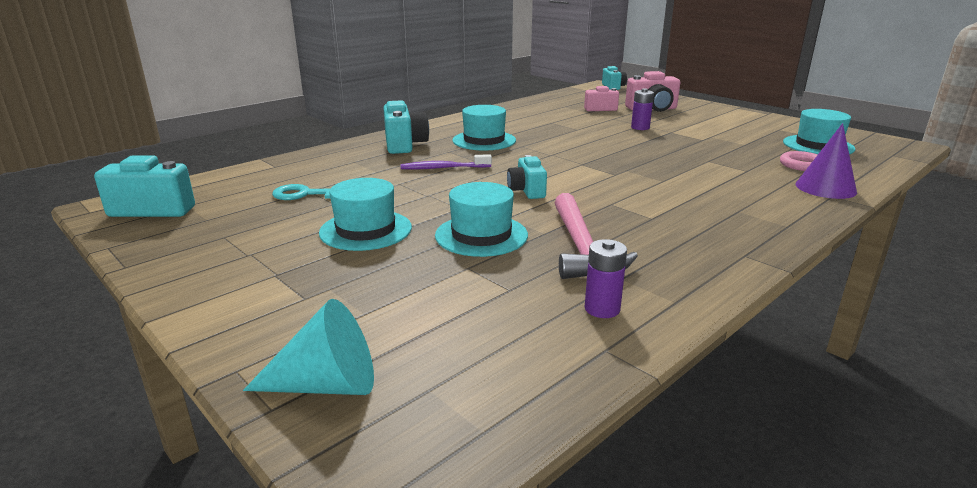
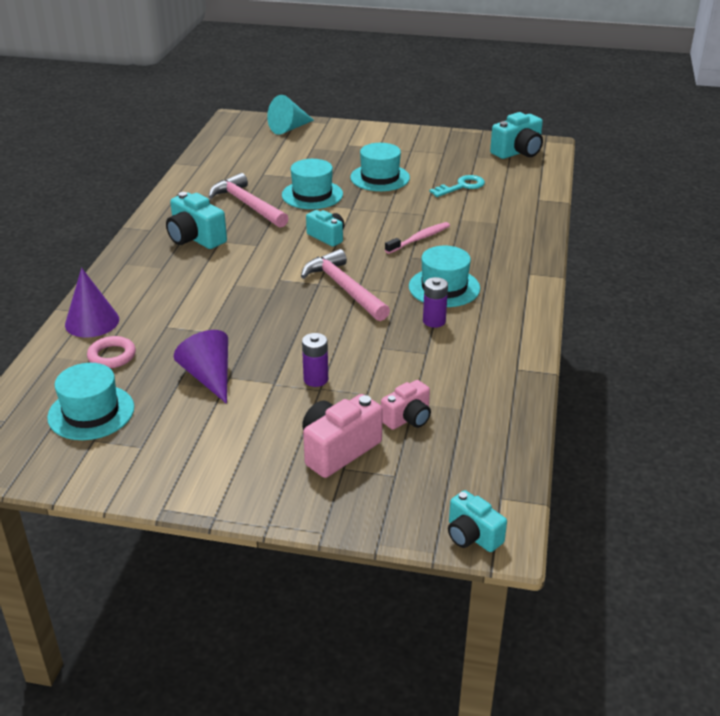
camera: 145 degrees right, 10 degrees up
turquoise camera [383,100,429,154] -> turquoise camera moved to [166,192,227,249]
purple toothbrush [400,154,492,170] -> pink toothbrush [385,222,450,254]
purple battery [585,239,627,318] -> purple battery moved to [423,277,448,328]
none -> purple cone [174,330,228,404]
none -> pink hammer [301,249,390,321]

